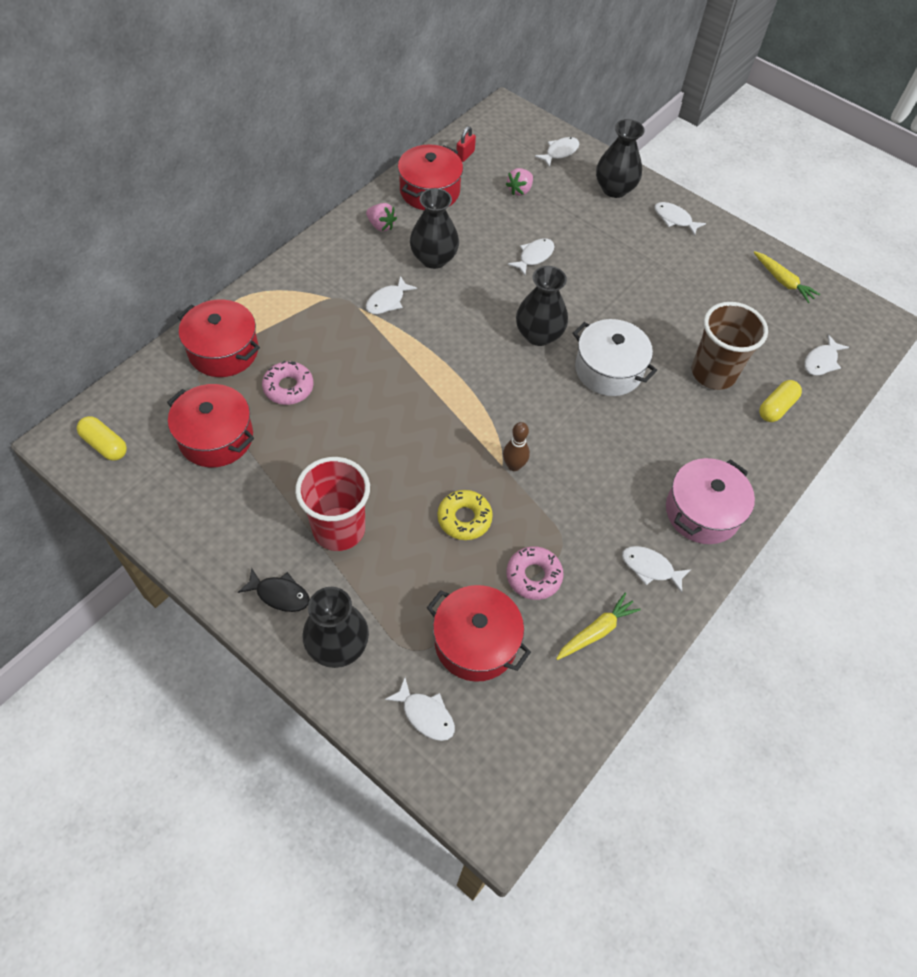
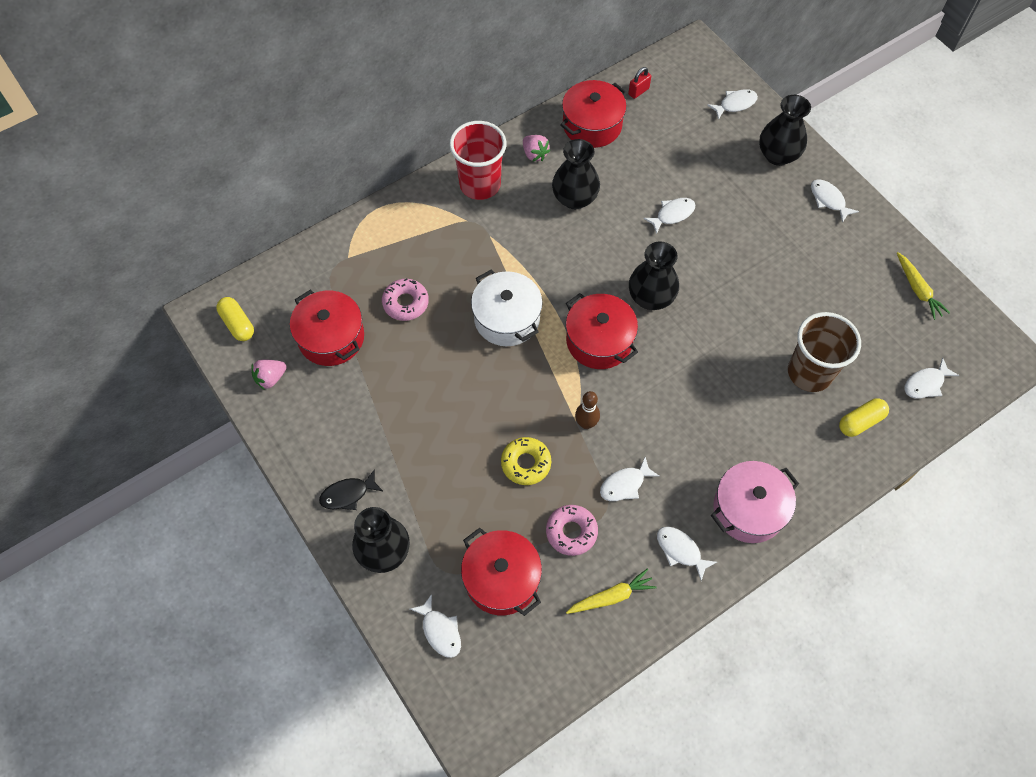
camera: 20 degrees right, 5 degrees up
red pot [177,299,260,377] -> red pot moved to [566,293,638,369]
black fish [238,568,310,612] -> black fish turned 120 degrees clockwise [319,469,383,510]
red cup [295,457,370,551] -> red cup moved to [449,121,506,200]
white fish [366,276,417,314] -> white fish moved to [600,457,660,501]
pink strawberry [506,168,533,196] -> pink strawberry moved to [251,360,287,390]
white pot [573,319,657,396] -> white pot moved to [471,269,543,346]

